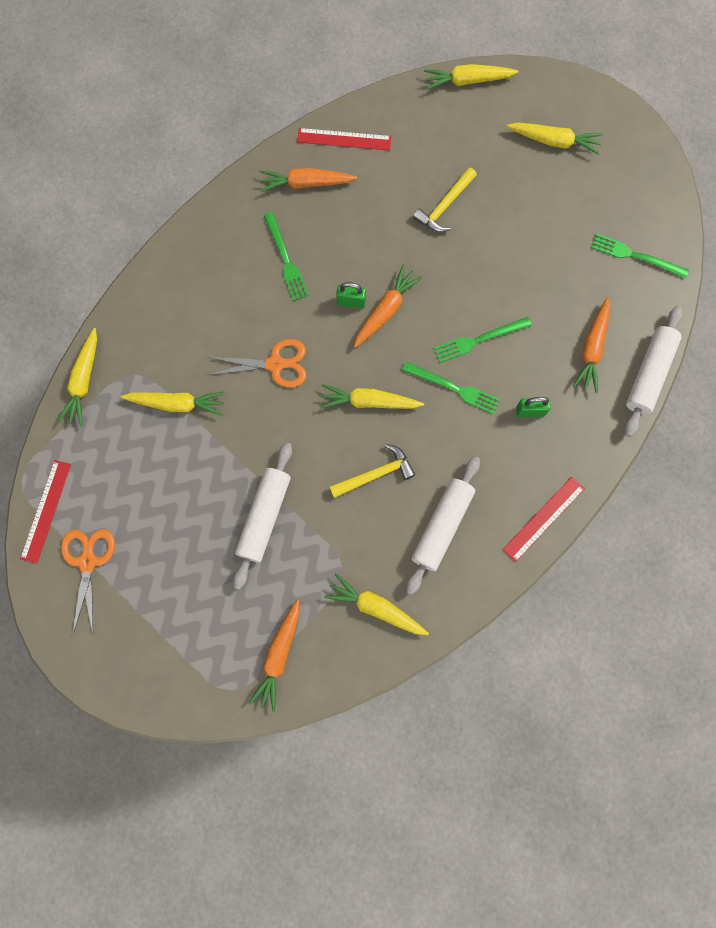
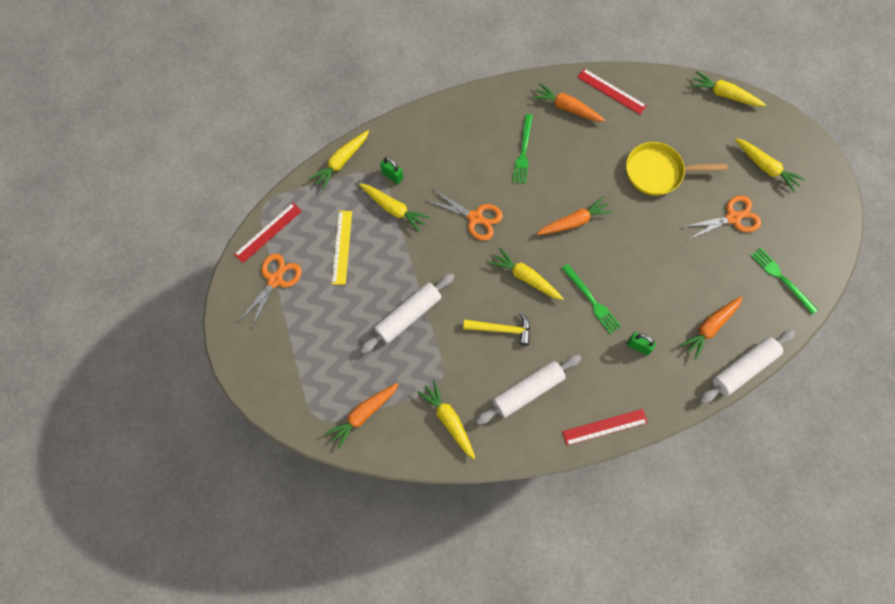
camera: 30 degrees right, 5 degrees down
green padlock [336,282,366,309] -> green padlock moved to [380,157,403,184]
yellow hammer [413,167,477,232] -> yellow pan [626,142,727,196]
green fork [434,317,532,363] -> none
none -> yellow ruler [332,211,352,285]
none -> orange scissors [683,196,761,240]

